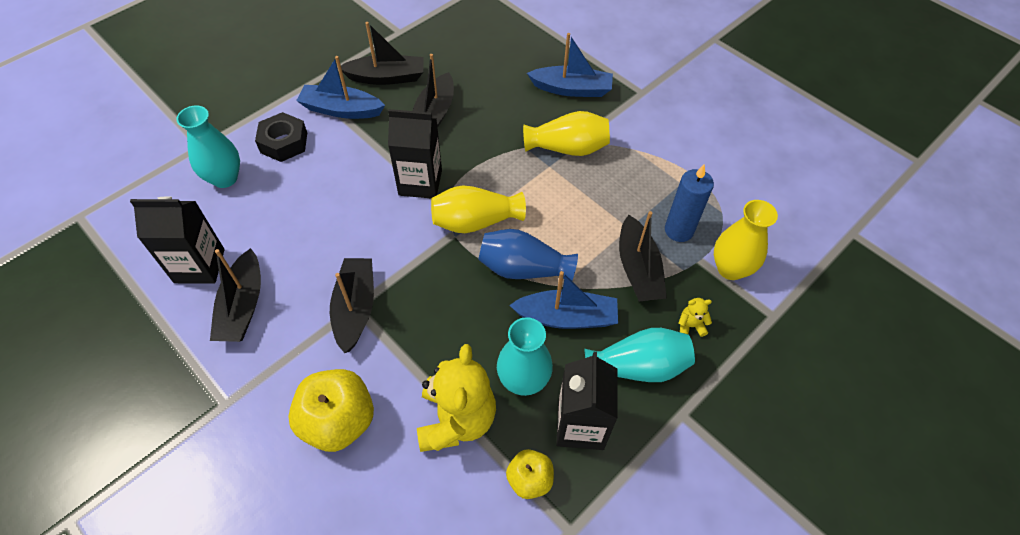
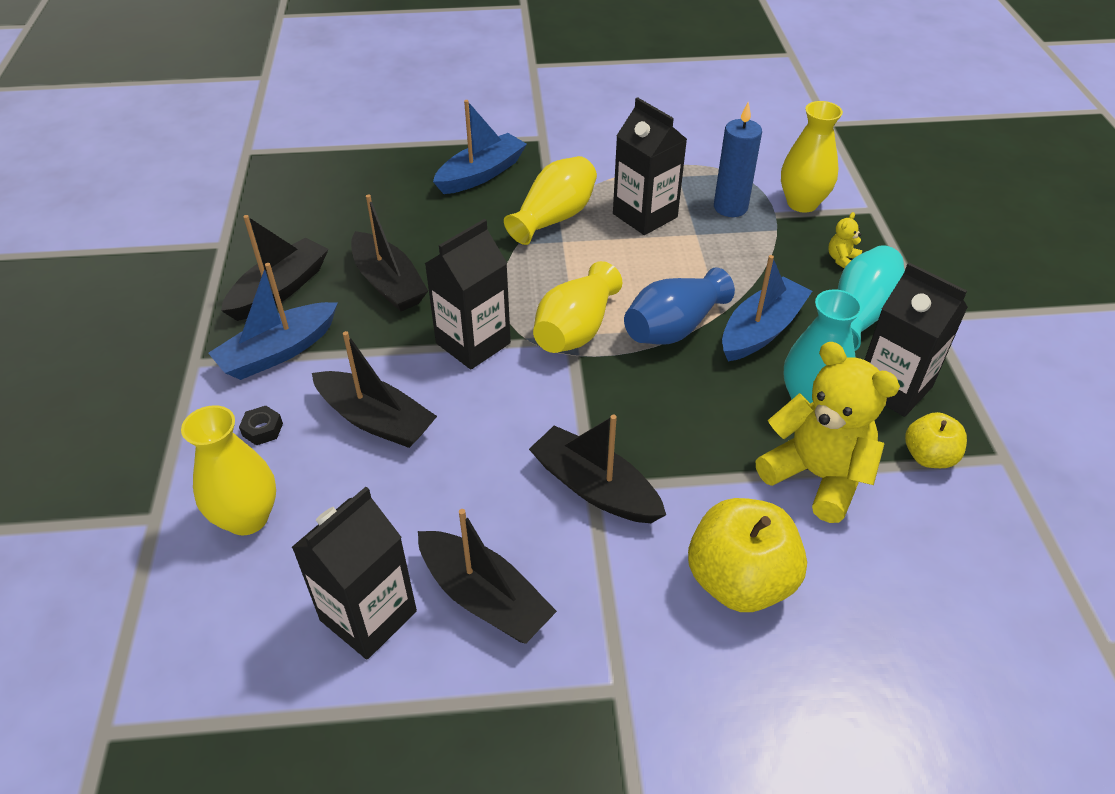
camera: 50 degrees left, 10 degrees down
turquoise vase [176,105,240,188] -> yellow vase [181,405,276,536]
black nut [255,112,307,162] -> black nut [239,406,283,445], size x0.50
black boat [619,211,667,302] -> black boat moved to [312,331,437,448]
none -> black carton [613,97,687,235]

